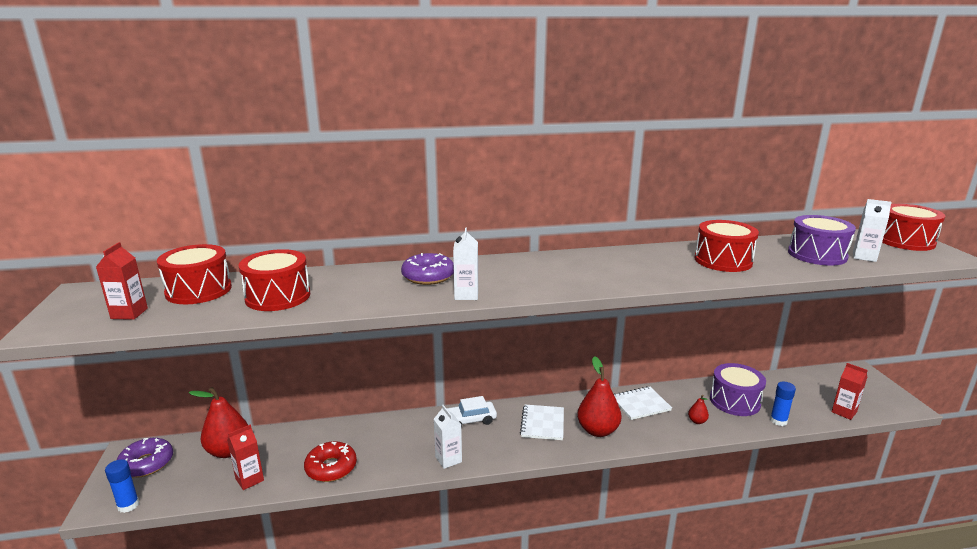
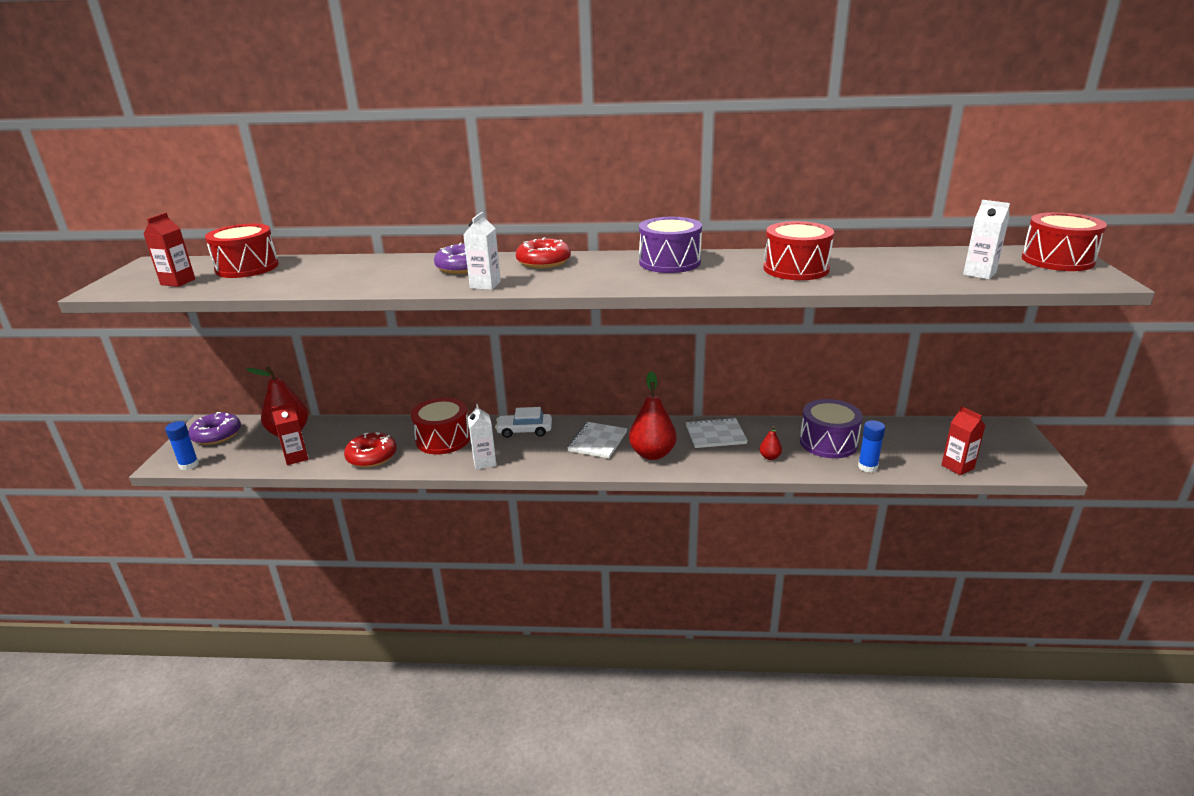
camera: 15 degrees right, 5 degrees up
red drum [239,249,310,311] -> red drum moved to [411,398,470,454]
purple drum [788,215,856,266] -> purple drum moved to [639,217,702,273]
none -> red donut [516,237,571,268]

